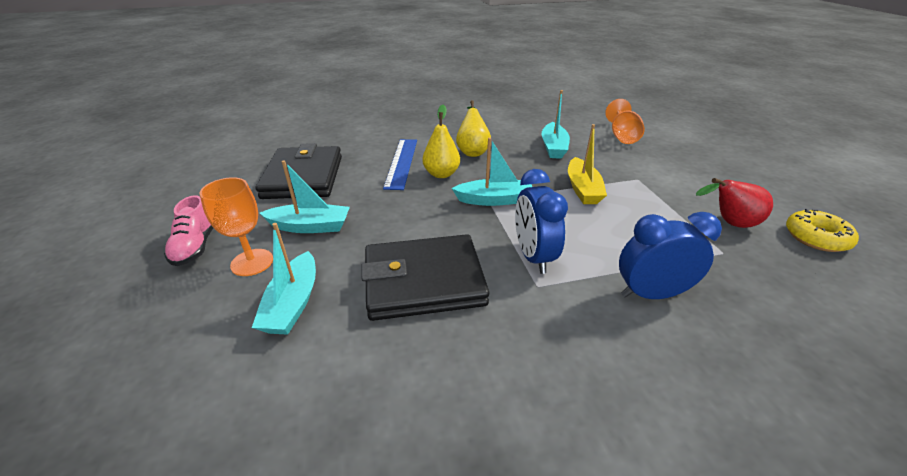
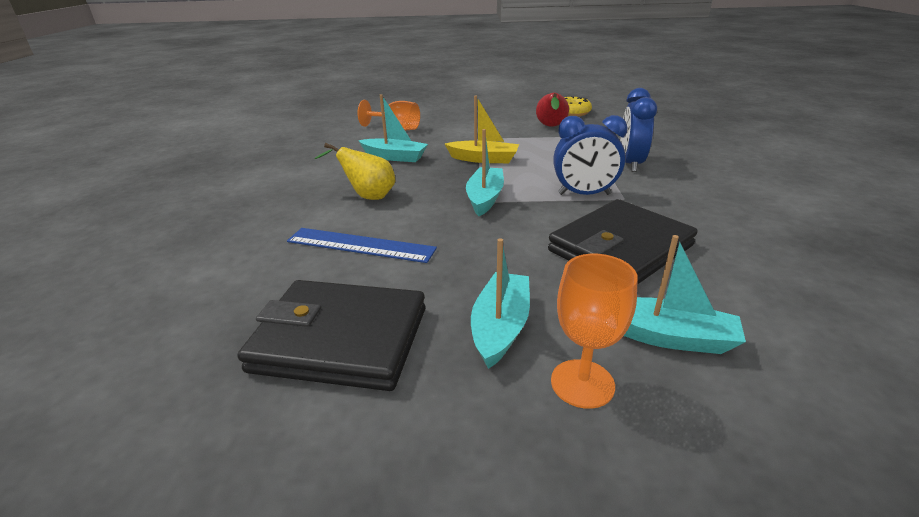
camera: 75 degrees left, 5 degrees down
pink shoe [164,195,213,266] -> none
black wallet [361,234,489,321] -> black wallet turned 45 degrees clockwise [548,199,698,285]
yellow pear [423,105,460,178] -> none

